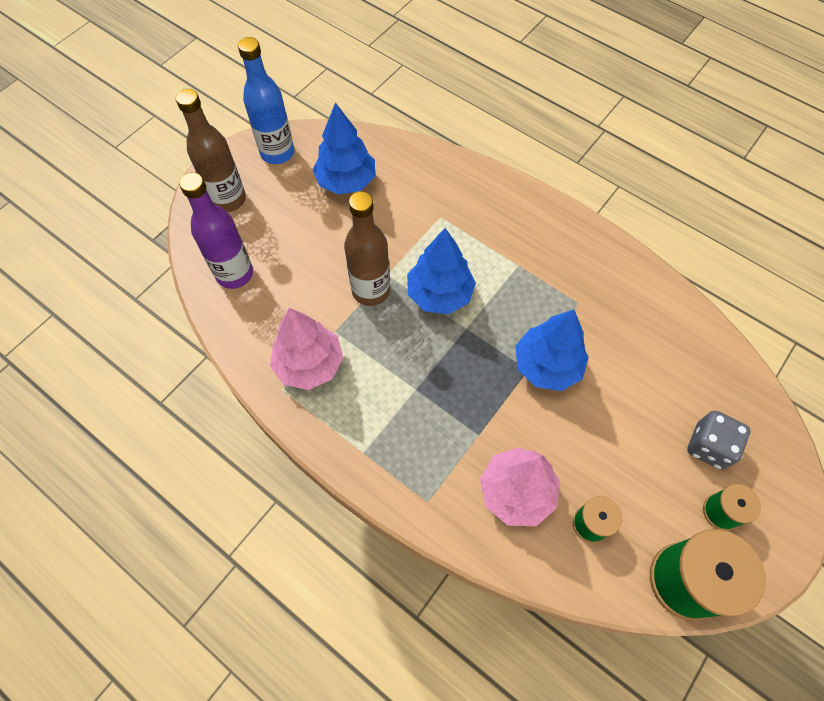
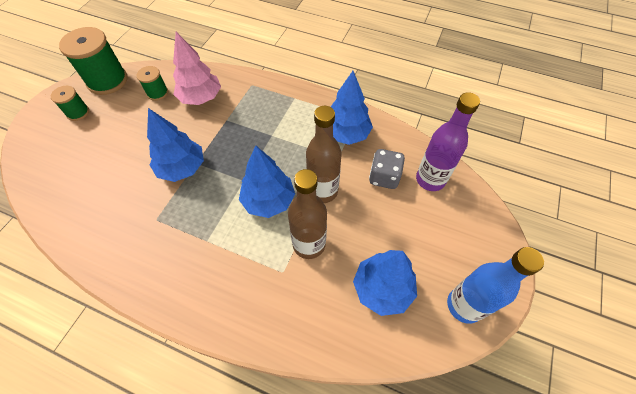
camera: 165 degrees right, 5 degrees down
brown bottle [176,89,246,212] -> brown bottle moved to [288,169,327,259]
pink tree [270,308,344,390] -> blue tree [331,71,373,145]
grey dice [687,411,751,470] -> grey dice moved to [369,149,405,189]

